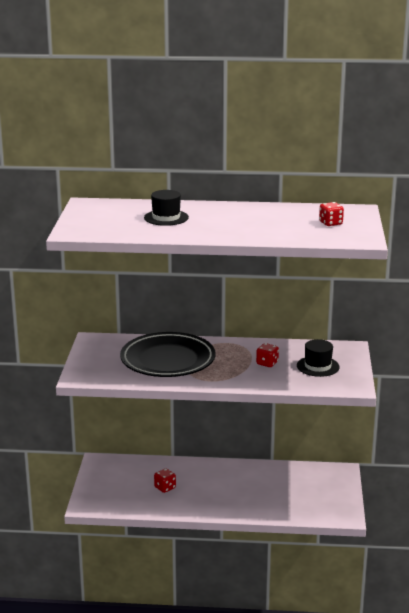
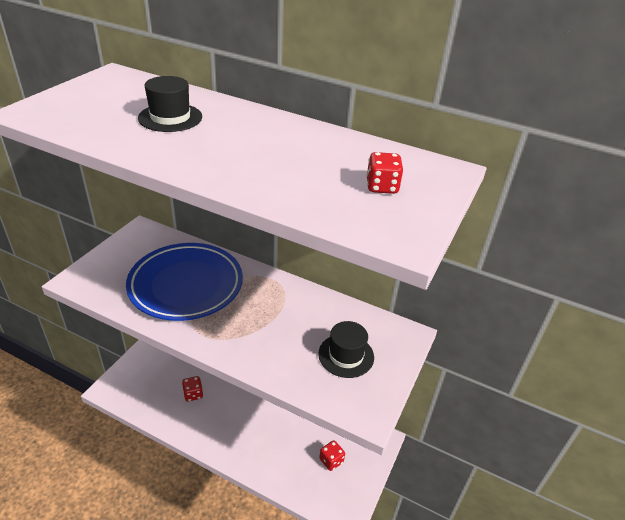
camera: 20 degrees right, 15 degrees up
black plate [120,332,215,377] -> blue plate [126,243,243,321]
red dice [256,343,279,367] -> red dice moved to [319,440,345,471]

